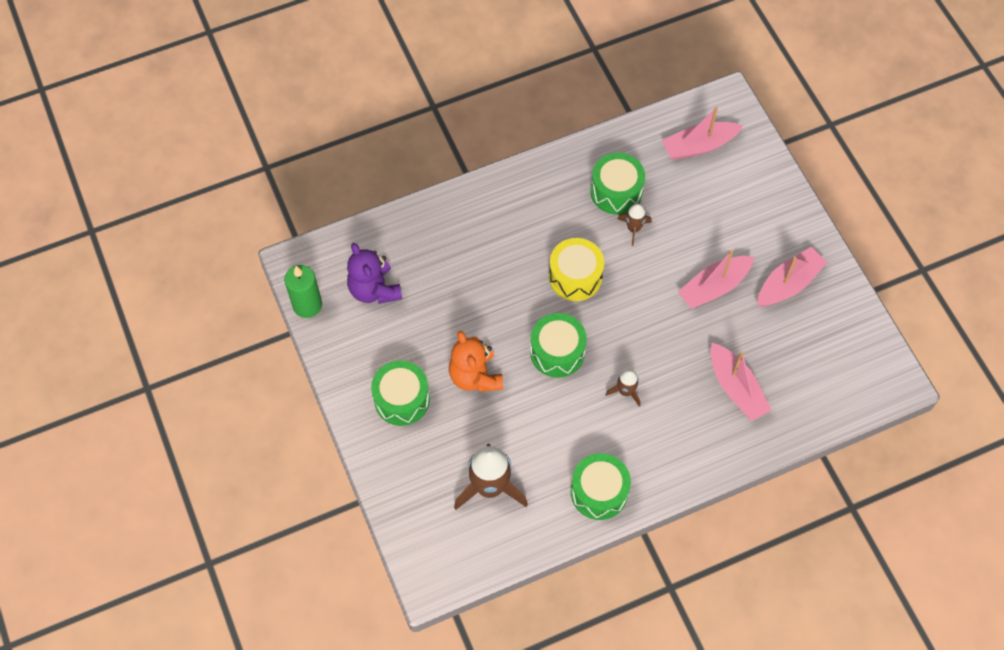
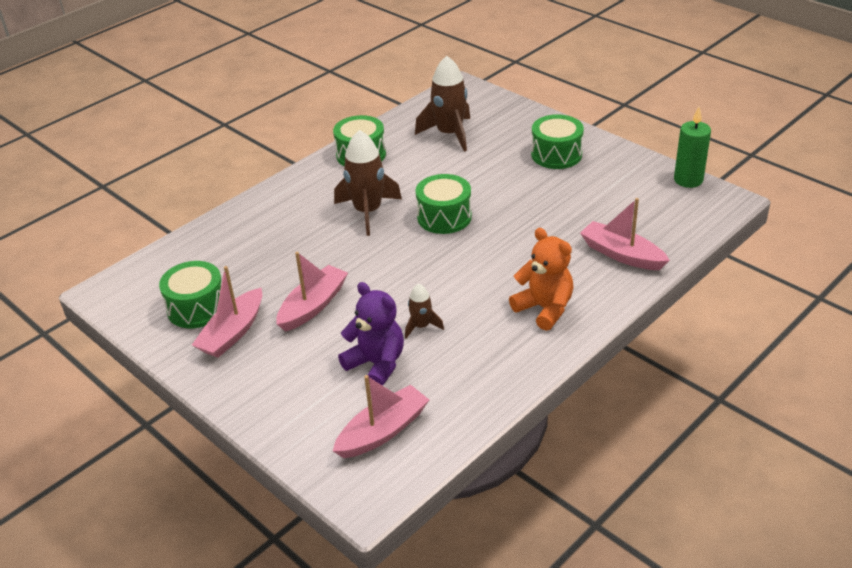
camera: 160 degrees right, 25 degrees down
purple teddy bear [347,243,402,304] -> purple teddy bear moved to [338,282,404,386]
orange teddy bear [449,331,503,392] -> orange teddy bear moved to [509,228,574,331]
yellow drum [549,238,604,301] -> none
green drum [591,153,645,215] -> green drum moved to [159,261,222,328]
brown rocket [605,369,640,407] -> brown rocket [334,130,402,236], size x1.95
pink boat [710,343,771,421] -> pink boat moved to [580,198,670,270]

